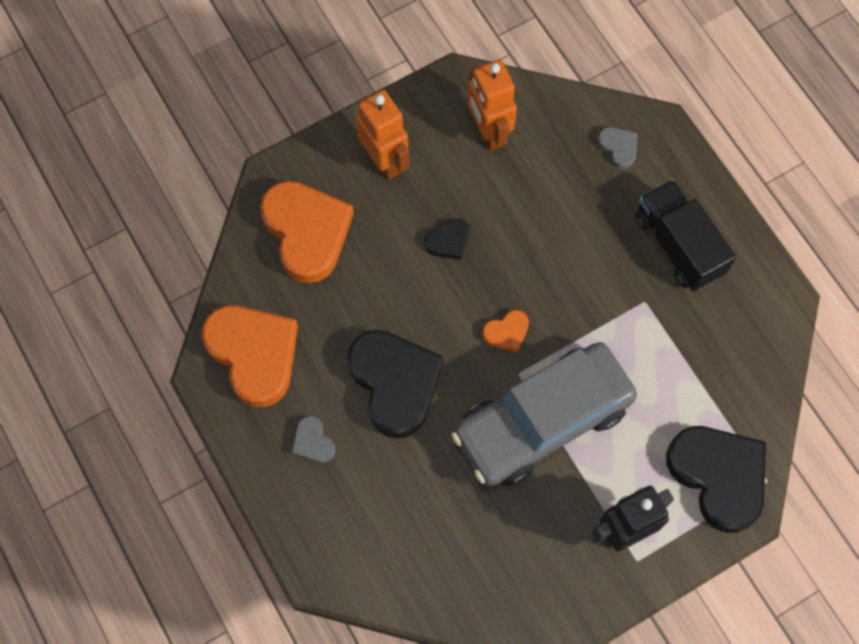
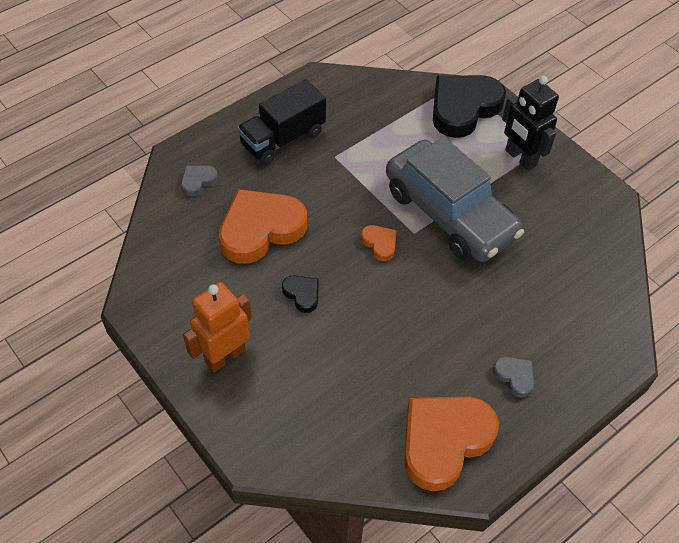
camera: 100 degrees left, 15 degrees down
orange heart [260,181,354,283] -> orange heart moved to [219,189,307,264]
grey heart [291,416,336,464] -> grey heart turned 90 degrees counterclockwise [493,357,534,398]
black heart [347,330,444,438] -> none
orange robot [467,60,517,151] -> none

